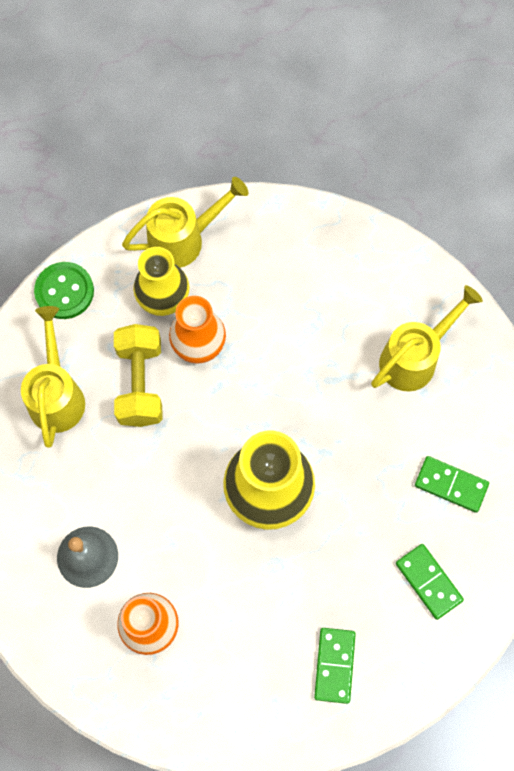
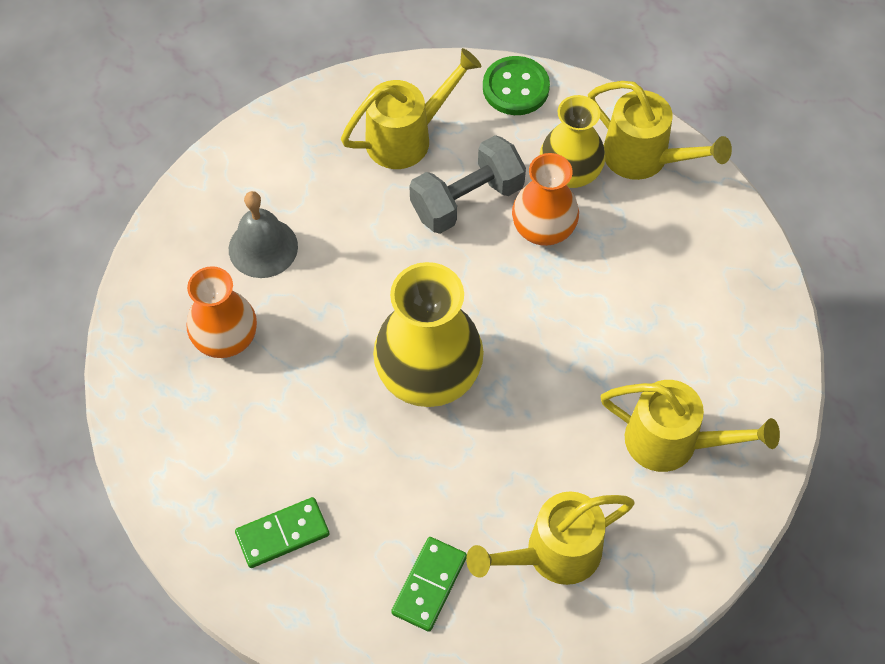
camera: 60 degrees right, 10 degrees down
yellow dumbbell [114,324,163,427] -> grey dumbbell [409,135,526,234]
green domino [415,456,489,513] -> yellow watering can [466,492,635,585]

